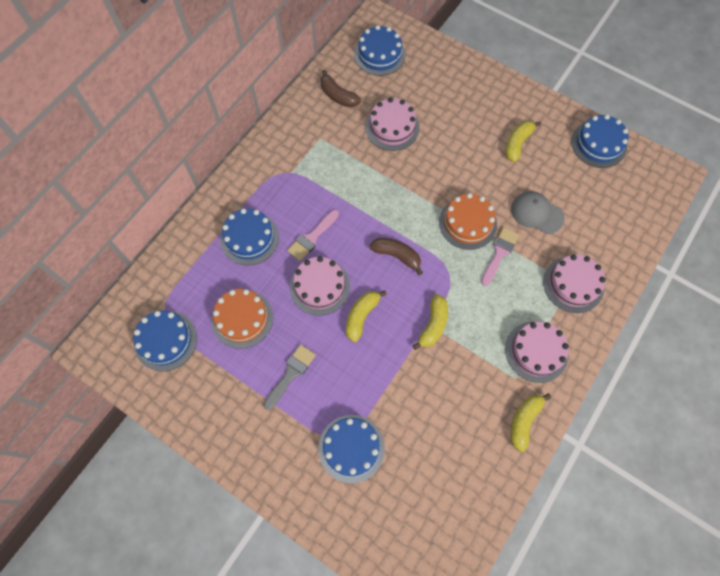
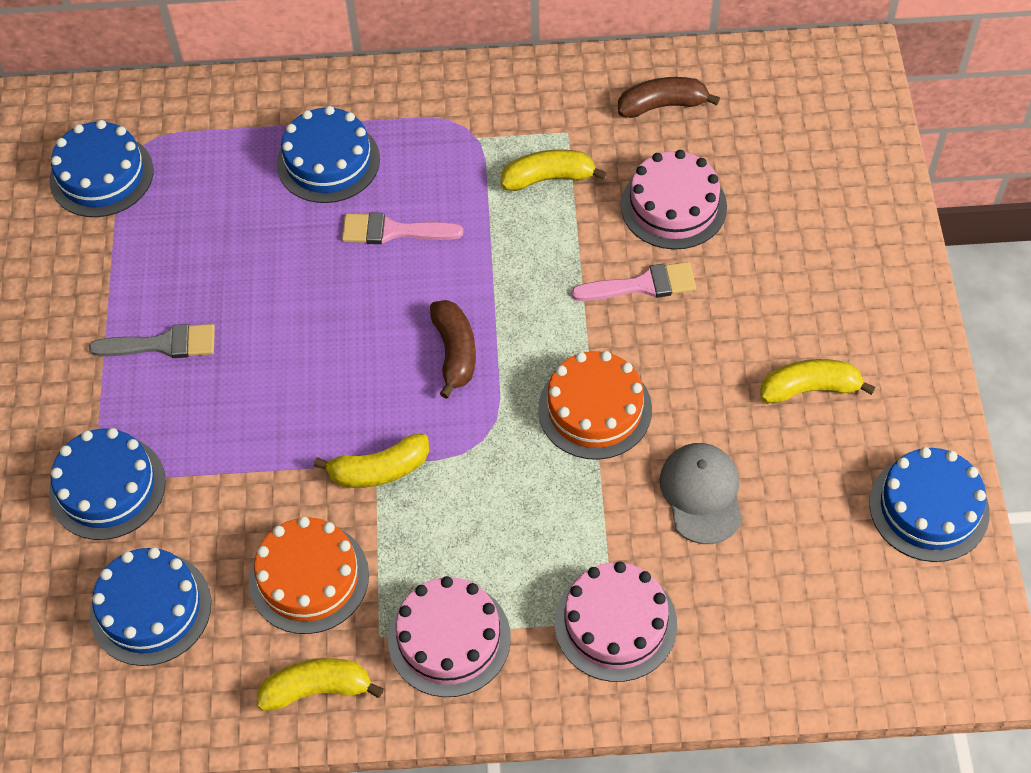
camera: 55 degrees right, 10 degrees down
orange cake [211,289,273,349] -> orange cake moved to [249,517,369,634]
pink cake [290,256,350,315] -> none
brown banana [321,70,361,107] -> brown banana turned 75 degrees clockwise [618,77,720,118]
yellow banana [346,290,387,342] -> yellow banana moved to [501,149,607,191]
blue cake [354,25,405,76] -> blue cake moved to [90,547,211,666]
pink brush [481,227,519,286] -> pink brush moved to [571,262,696,301]

